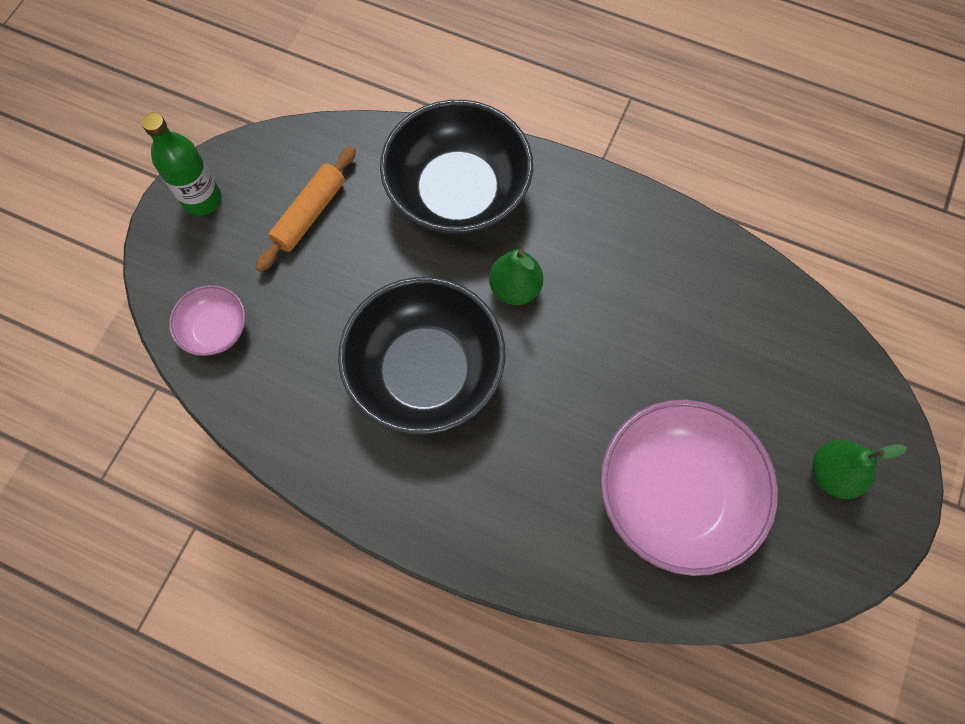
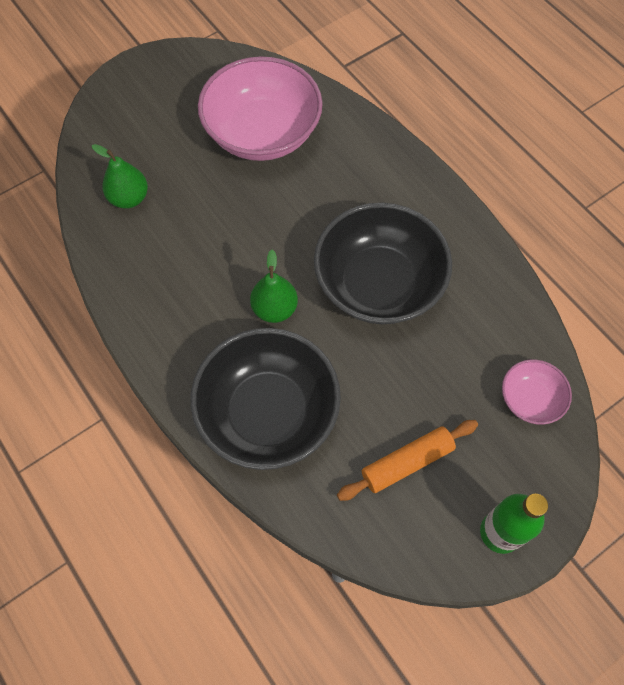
camera: 150 degrees left, 5 degrees down
green pear [812,440,907,499] -> green pear moved to [92,144,148,209]

